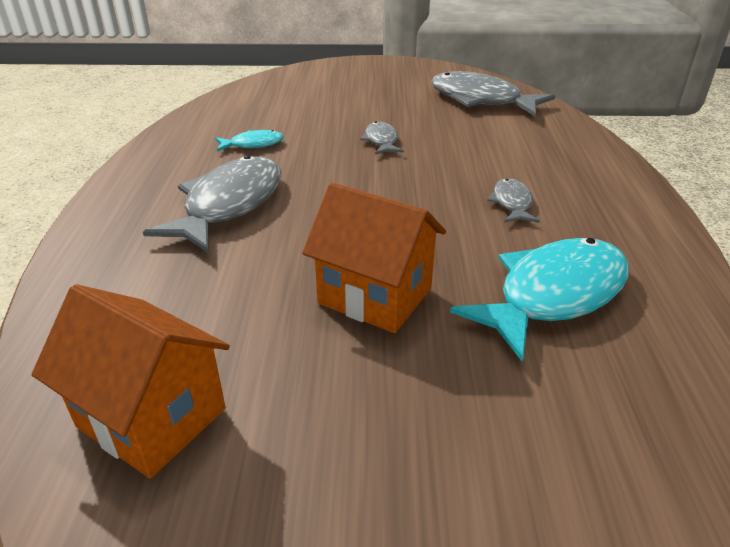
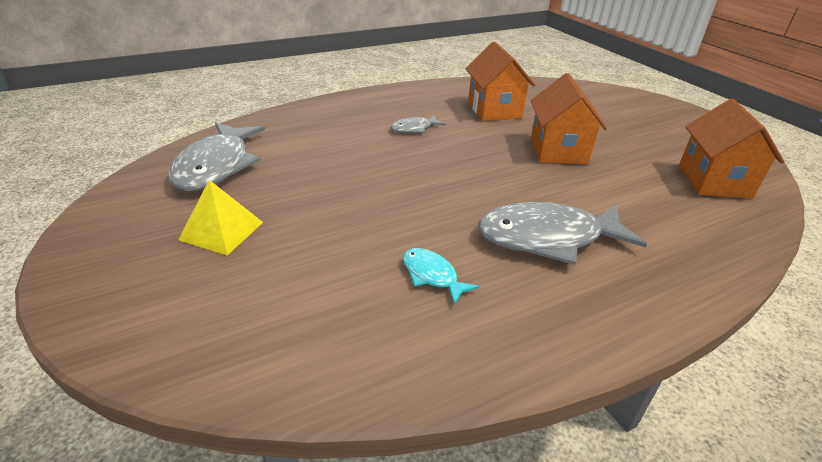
camera: 120 degrees left, 0 degrees up
grey fish [360,121,404,154] -> none
turquoise fish [450,238,629,362] -> orange house [465,42,535,121]
none -> yellow pyramid [178,180,263,255]

